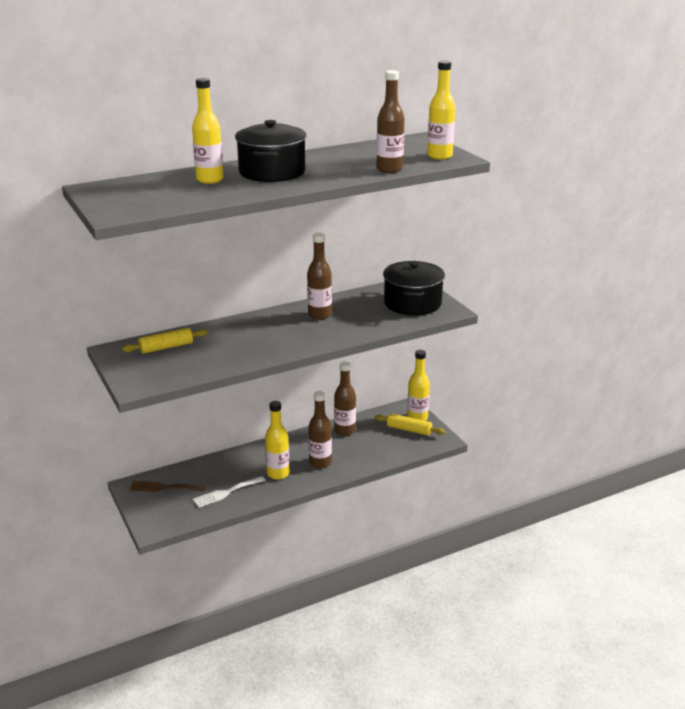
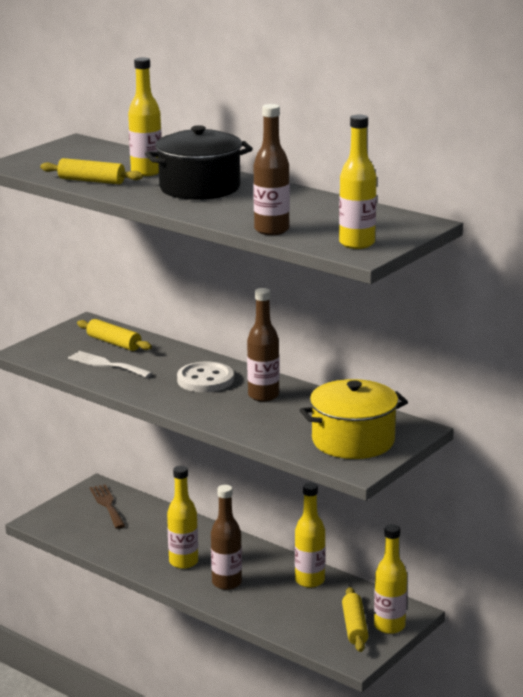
camera: 65 degrees right, 5 degrees down
white fork [193,476,266,508] -> white fork moved to [68,351,152,378]
brown bottle [334,361,356,436] -> yellow bottle [295,483,326,588]
black pot [383,261,445,315] -> yellow pot [299,379,408,459]
none -> yellow rolling pin [40,158,143,184]
none -> white button [177,362,234,392]

